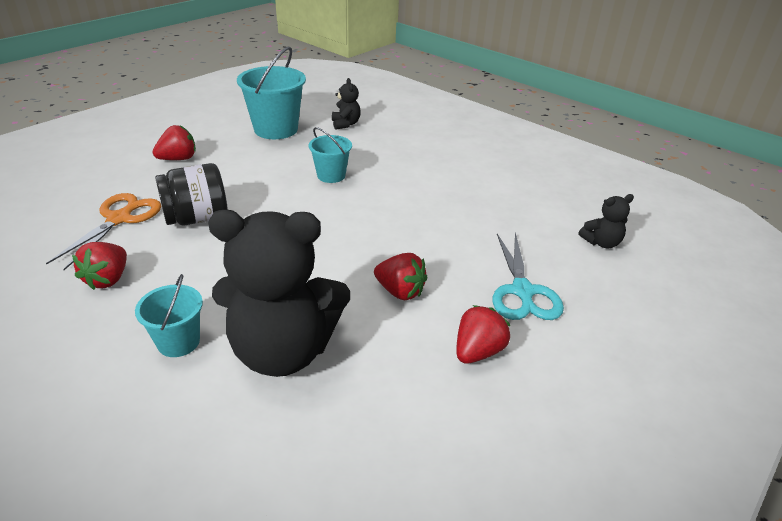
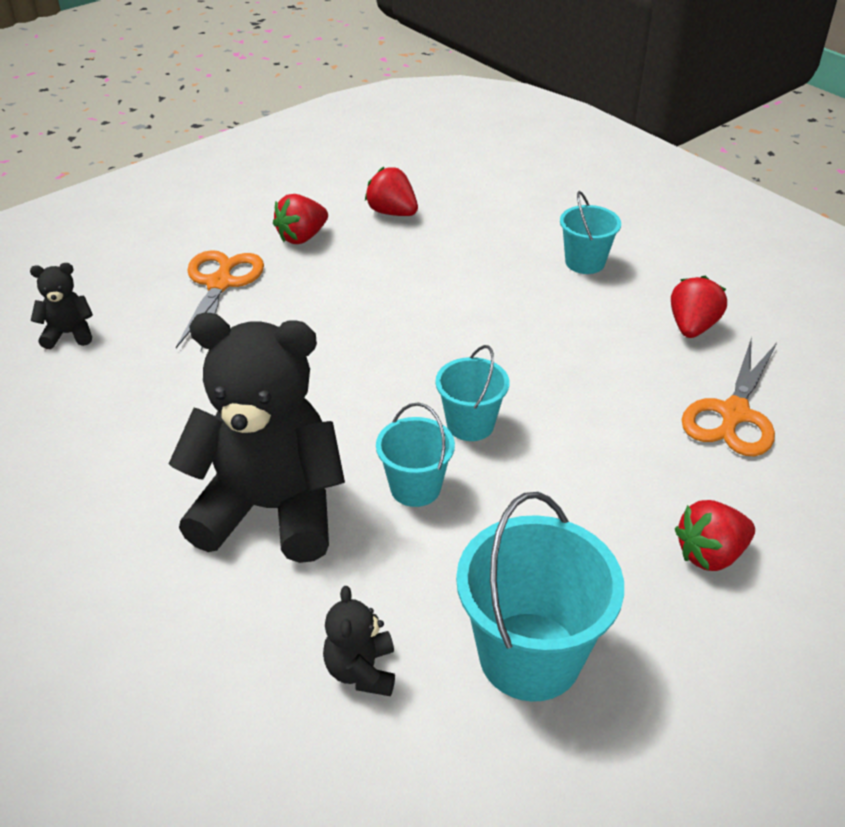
camera: 170 degrees left, 5 degrees up
black jar [155,163,228,225] -> none
black teddy bear [208,210,350,377] -> black teddy bear moved to [169,313,345,563]
red strawberry [374,253,427,300] -> red strawberry moved to [365,167,418,216]
turquoise scissors [493,232,564,320] -> orange scissors [176,250,264,351]
none -> turquoise bucket [436,345,509,441]

